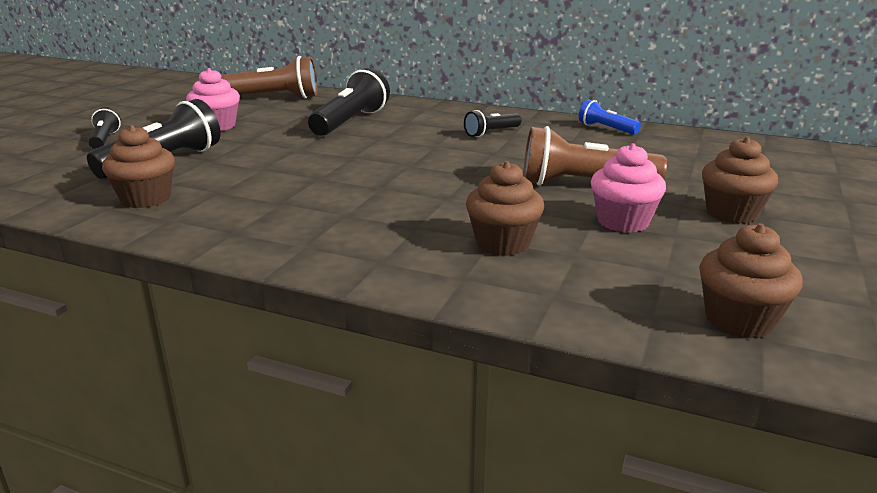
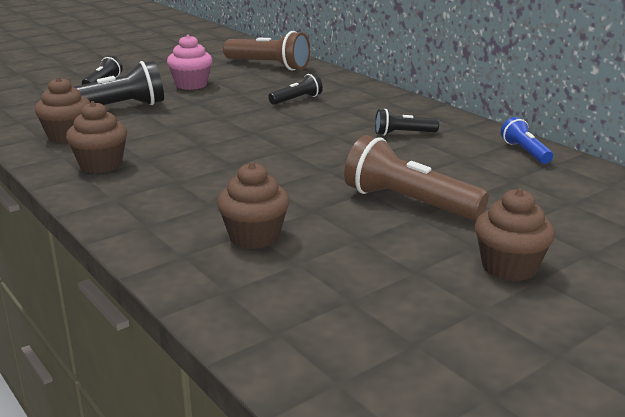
camera: 30 degrees right, 0 degrees up
black flashlight [308,68,390,136] -> black flashlight [268,73,323,105], size x0.55
pink cupcake [591,143,666,233] -> none
brown cupcake [699,223,803,339] -> brown cupcake moved to [66,101,127,173]

